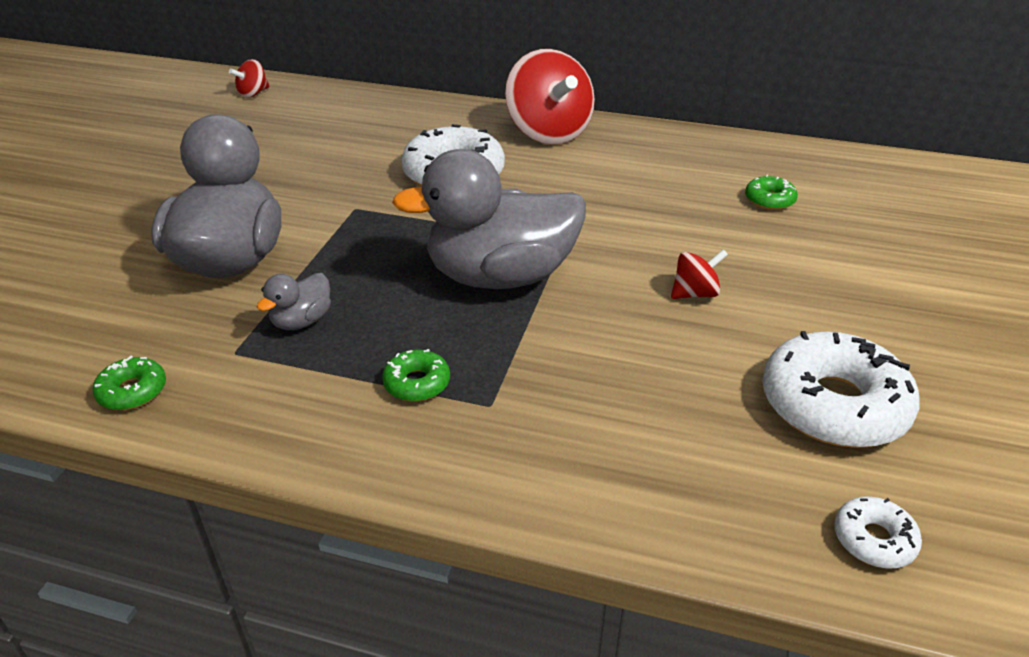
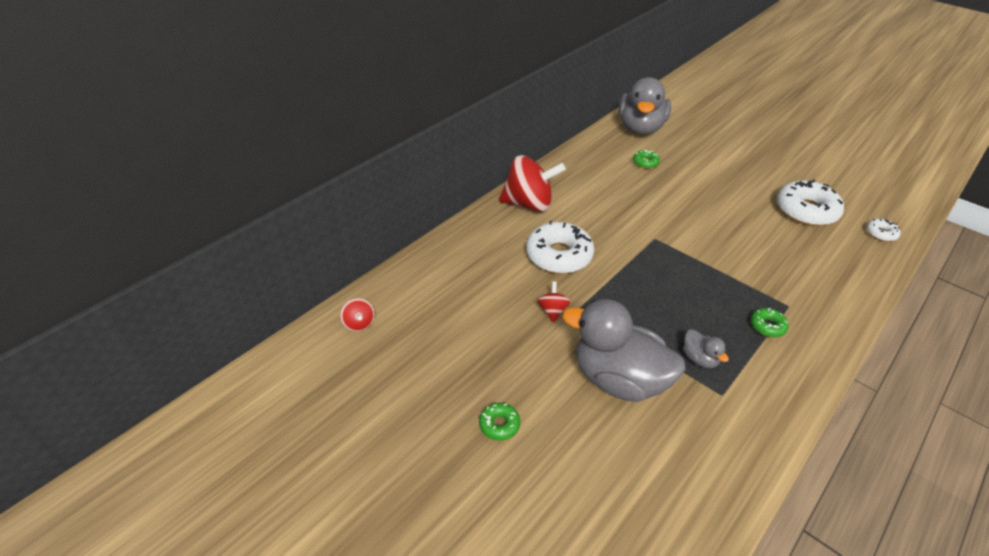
camera: 65 degrees left, 5 degrees up
green donut [93,356,166,410] -> green donut moved to [479,403,520,441]
grey duck [392,149,586,289] -> grey duck moved to [619,77,671,135]
red spinning top [671,249,728,299] -> red spinning top moved to [537,281,570,323]

